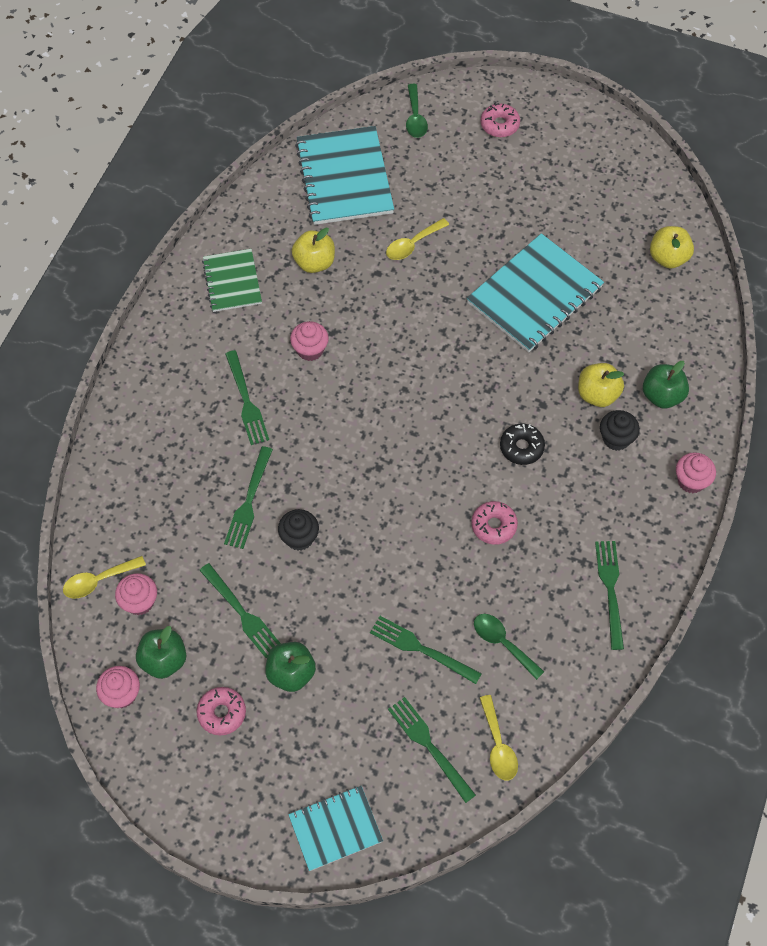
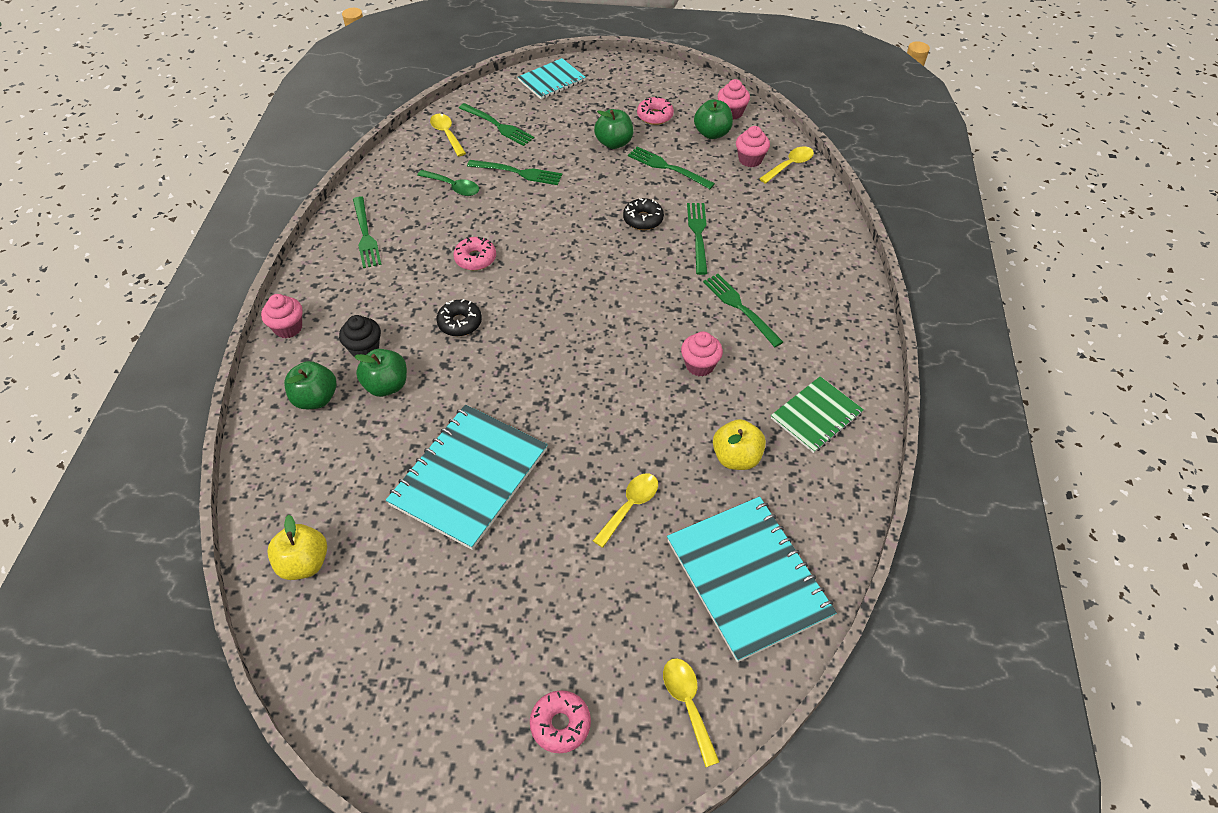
camera: 165 degrees right, 10 degrees down
green notebook [202,249,262,312] -> green notebook turned 75 degrees clockwise [771,376,864,453]
black cupcake [278,509,319,551] -> black donut [623,198,664,230]
green spoon [406,84,428,138] -> yellow spoon [663,658,720,767]
yellow apple [578,363,624,407] -> green apple [354,349,407,397]

